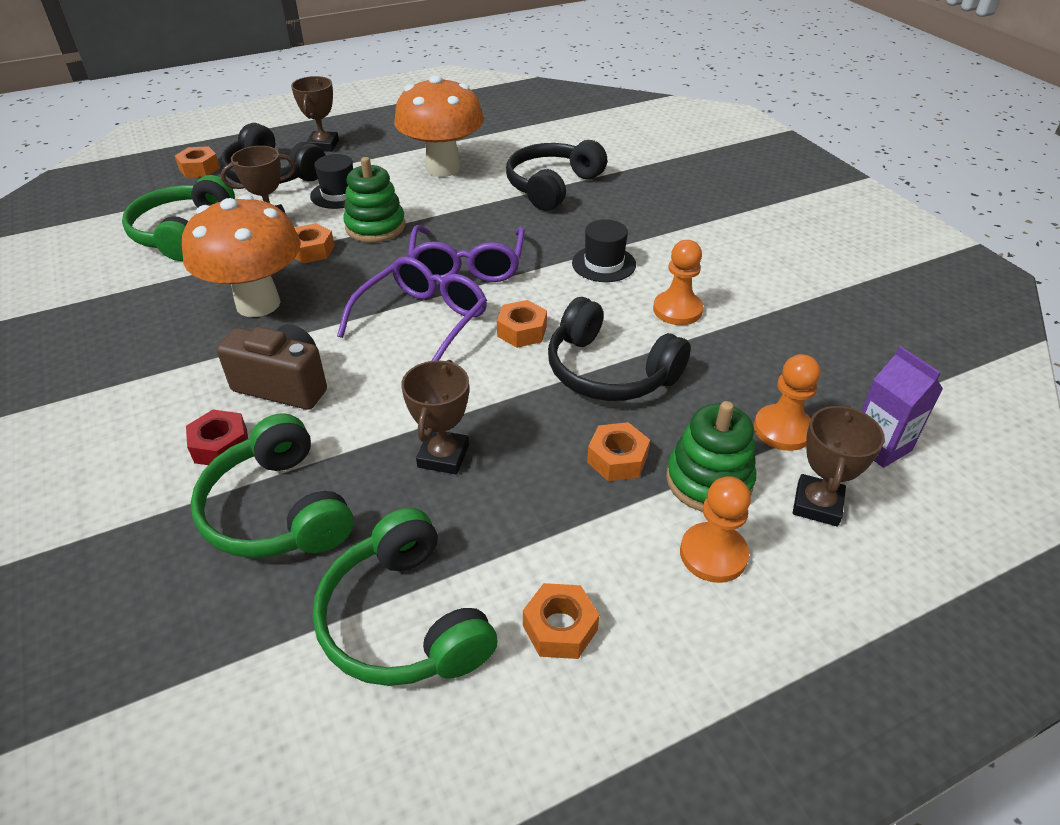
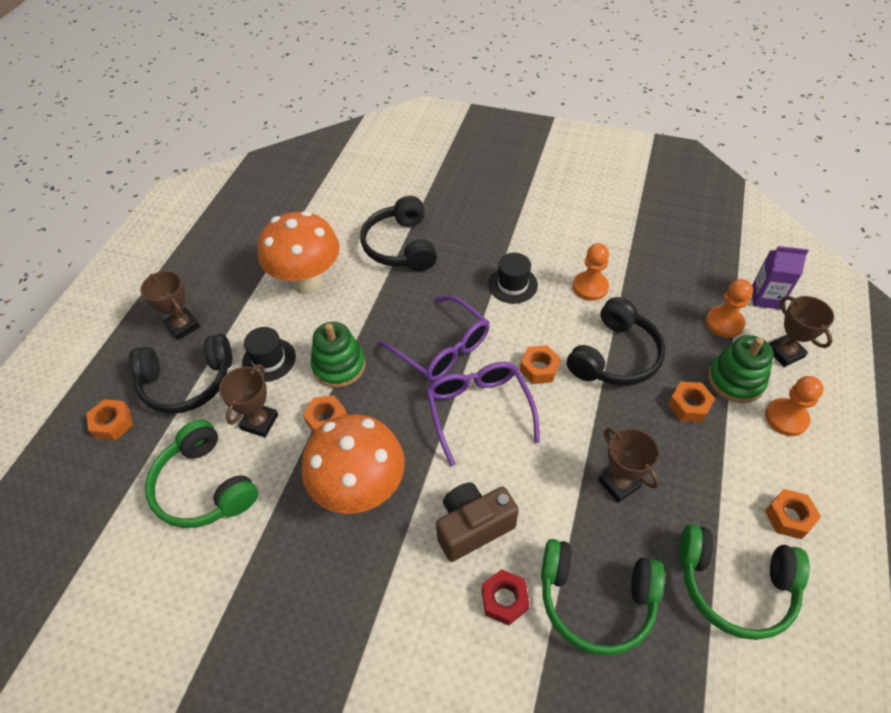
camera: 45 degrees left, 10 degrees up
black headphones [548,297,691,401] -> black headphones turned 45 degrees counterclockwise [567,297,665,386]

